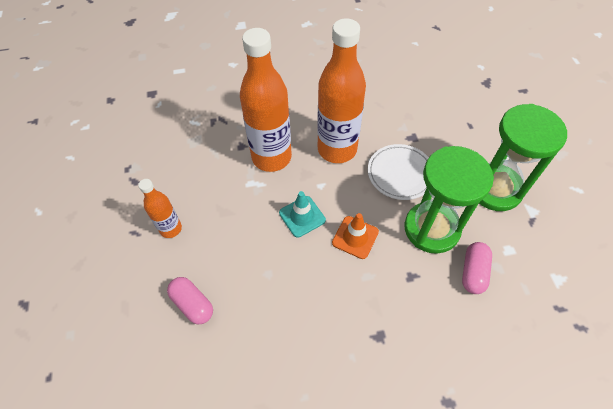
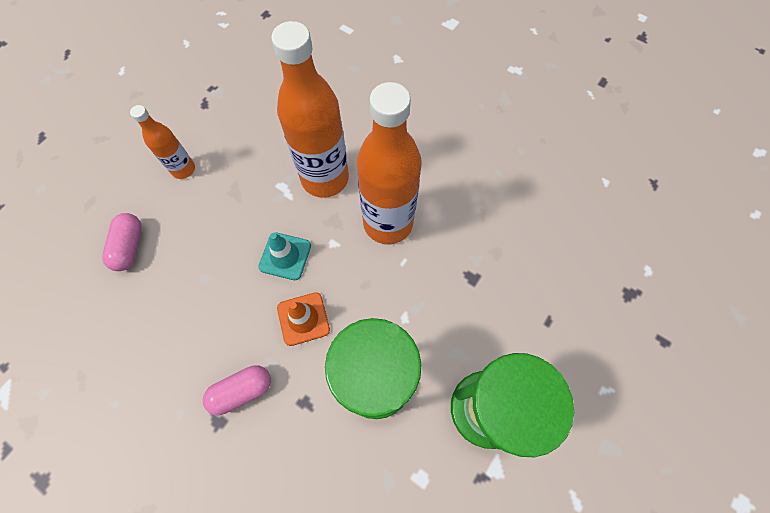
camera: 45 degrees right, 10 degrees up
white plate [368,144,429,200] -> none
pink capsule [462,242,492,294] -> pink capsule moved to [203,365,271,415]

